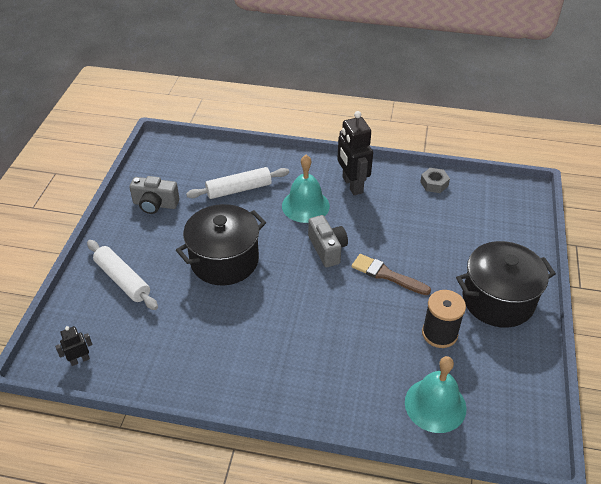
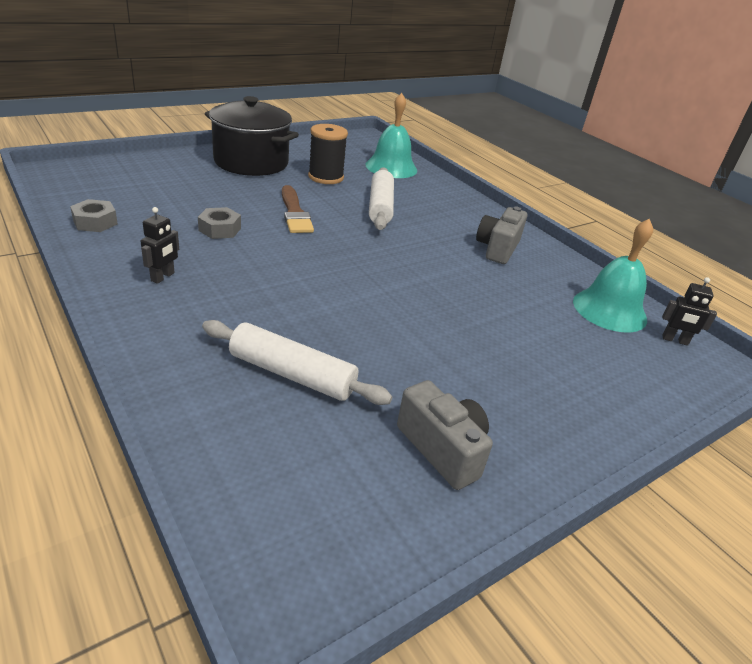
camera: 140 degrees left, 10 degrees down
white rolling pin [87,240,158,310] -> white rolling pin moved to [369,167,394,230]
black pot [176,204,266,285] -> none
turquoise bell [282,155,330,223] -> turquoise bell moved to [573,219,653,332]
grey camera [308,215,348,267] -> grey camera moved to [476,207,527,264]
black robot [337,111,373,195] -> black robot [140,207,179,284], size x0.50
none -> grey nut [198,207,241,239]

